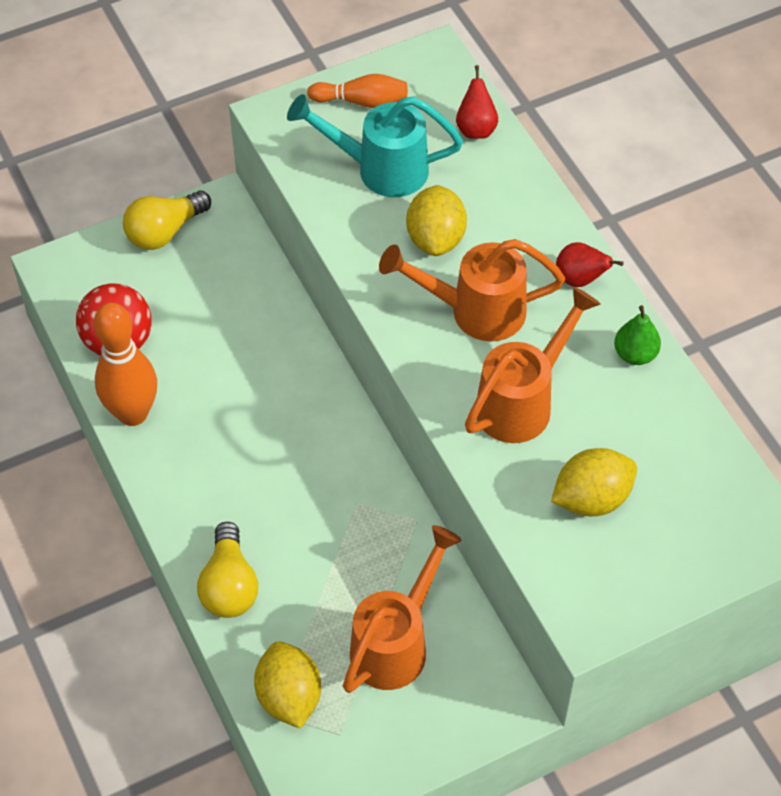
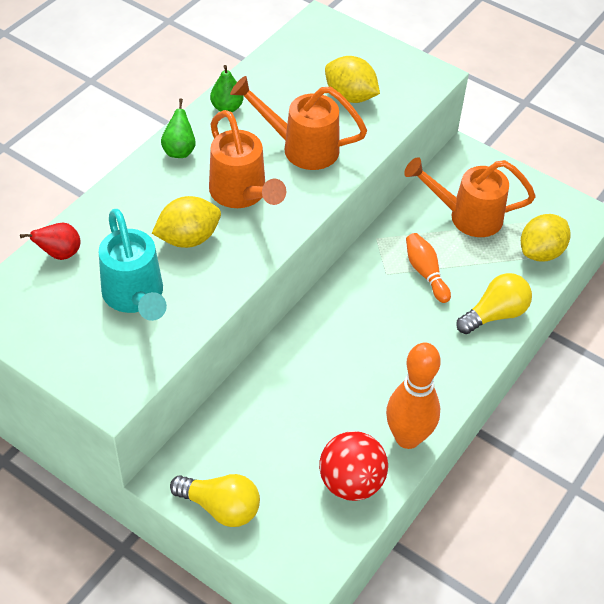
camera: 120 degrees left, 5 degrees down
orange bowling pin [307,74,408,108] -> orange bowling pin moved to [406,233,451,303]
red pear [556,242,624,287] -> green pear [161,99,196,158]

